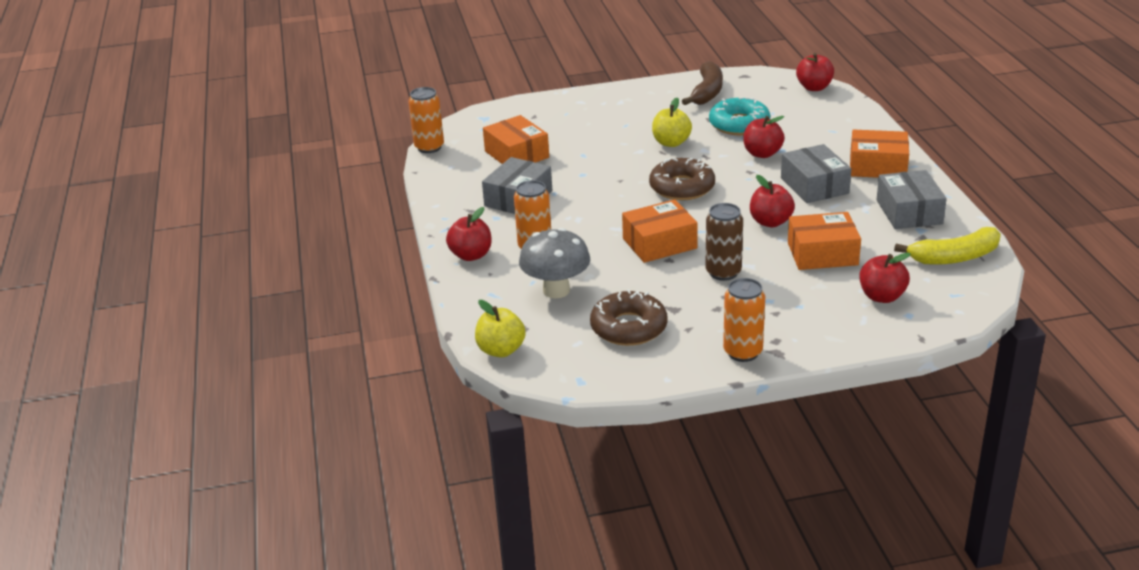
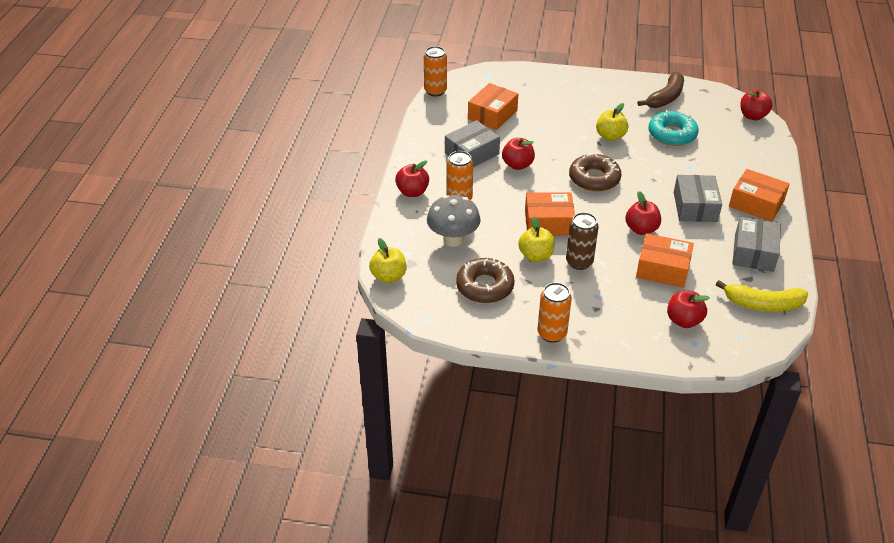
camera: 20 degrees right, 10 degrees up
orange box [483,115,549,164] -> orange box turned 45 degrees clockwise [468,83,518,130]
red apple [743,116,785,158] -> red apple moved to [502,138,535,170]
none -> yellow apple [518,217,555,262]

